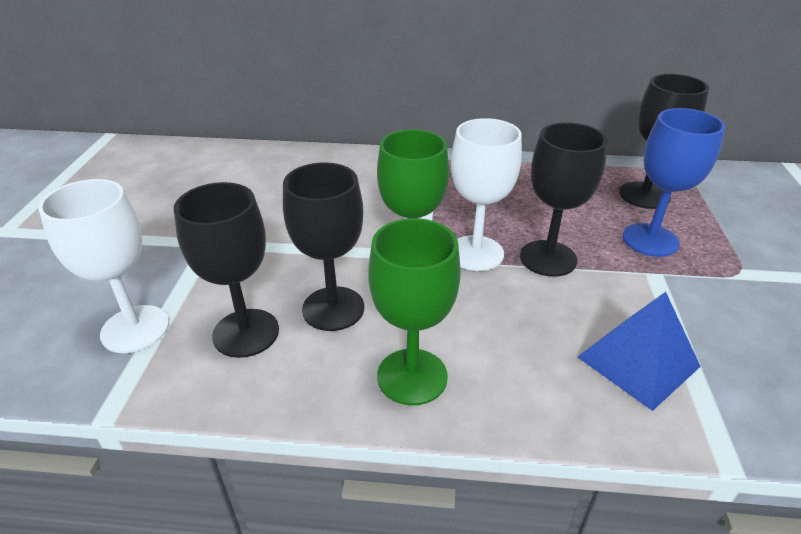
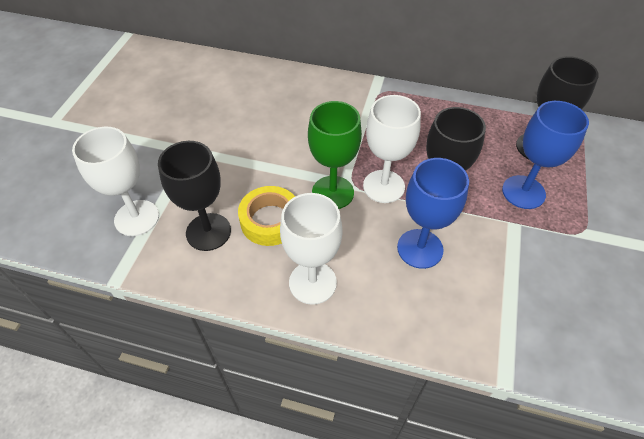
camera: 10 degrees right, 15 degrees up
black goblet [283,163,364,331] -> yellow tape [238,186,295,246]
green goblet [368,218,461,405] -> white goblet [280,193,343,305]
blue pyramid [578,292,701,411] -> none
none -> blue goblet [397,158,469,269]

